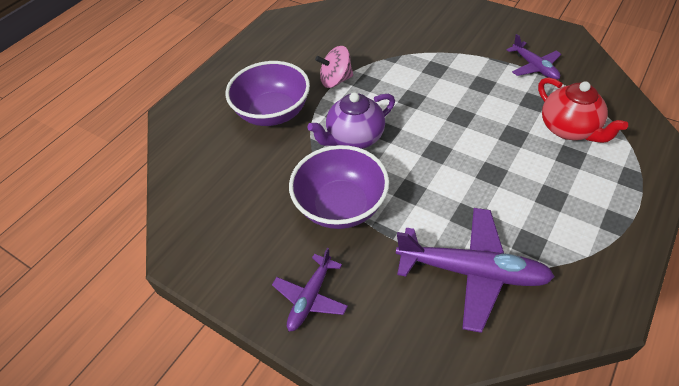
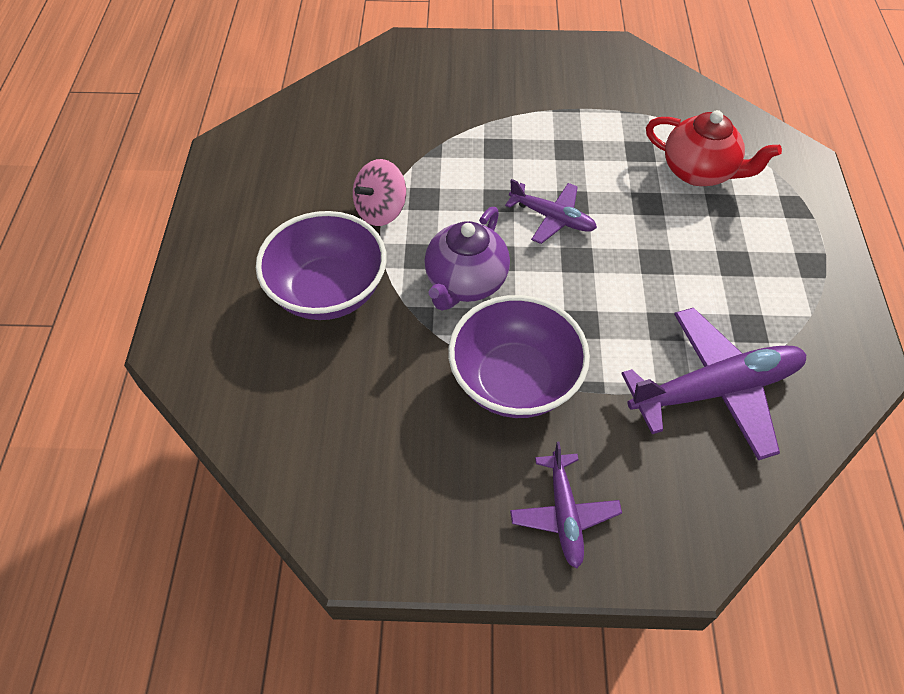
camera: 35 degrees left, 5 degrees up
purple plane [507,34,561,80] -> purple plane moved to [505,179,597,244]

